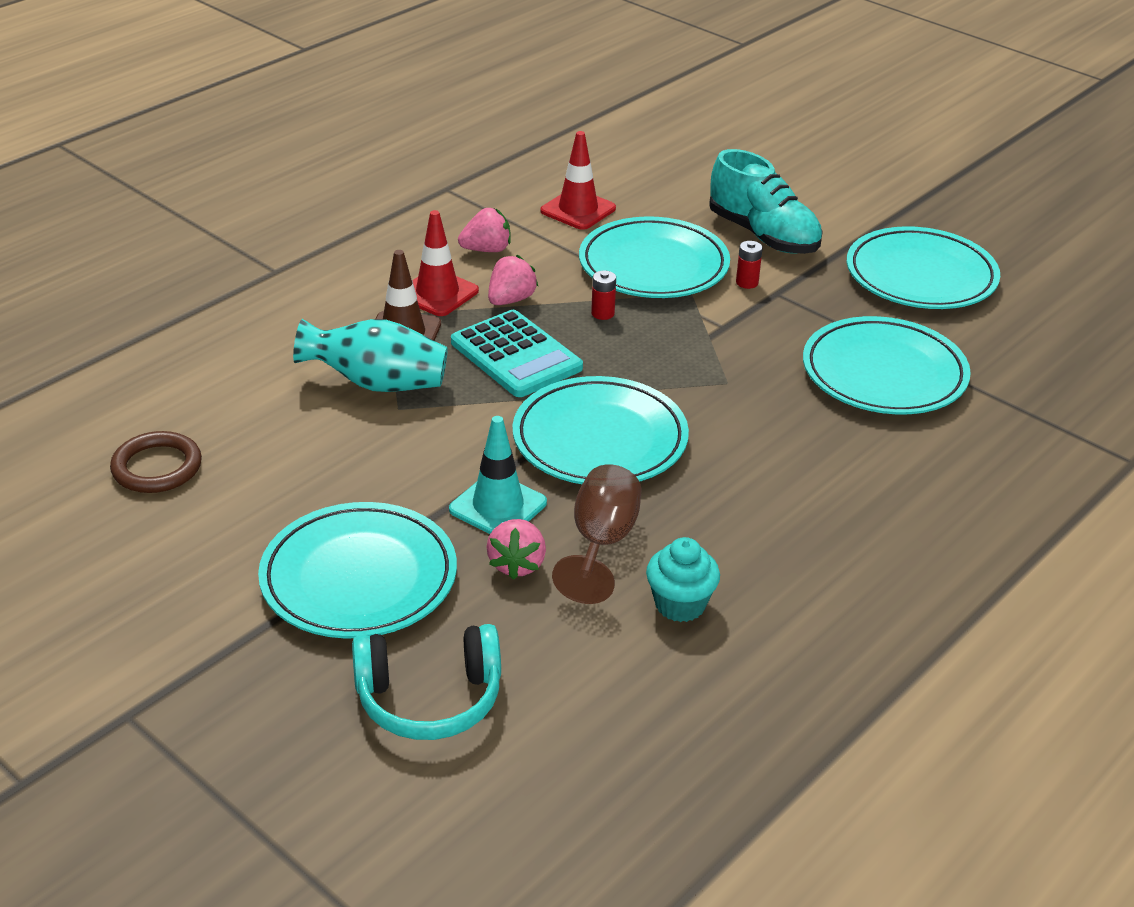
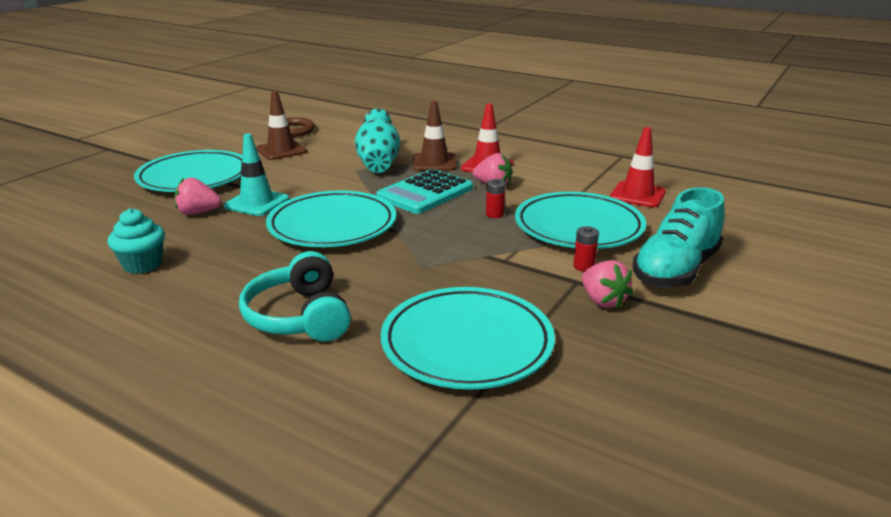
camera: 80 degrees right, 10 degrees down
turquoise headphones [352,624,501,740] -> turquoise headphones moved to [239,251,351,342]
pink strawberry [458,208,511,252] -> pink strawberry moved to [582,260,633,308]
brown goblet [552,464,641,604] -> none
turquoise plate [847,226,1000,309] -> none
none -> brown traffic cone [256,91,307,160]

